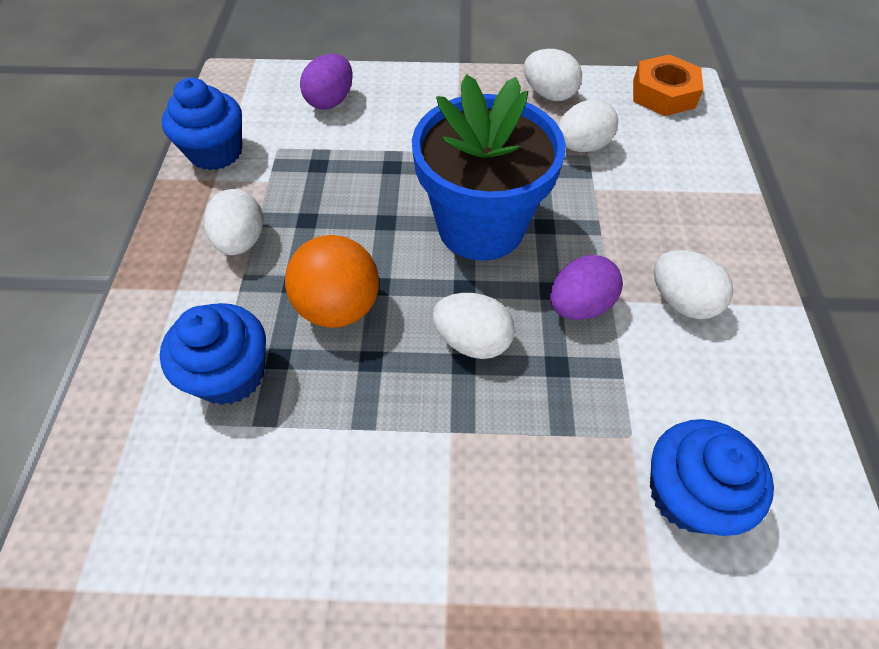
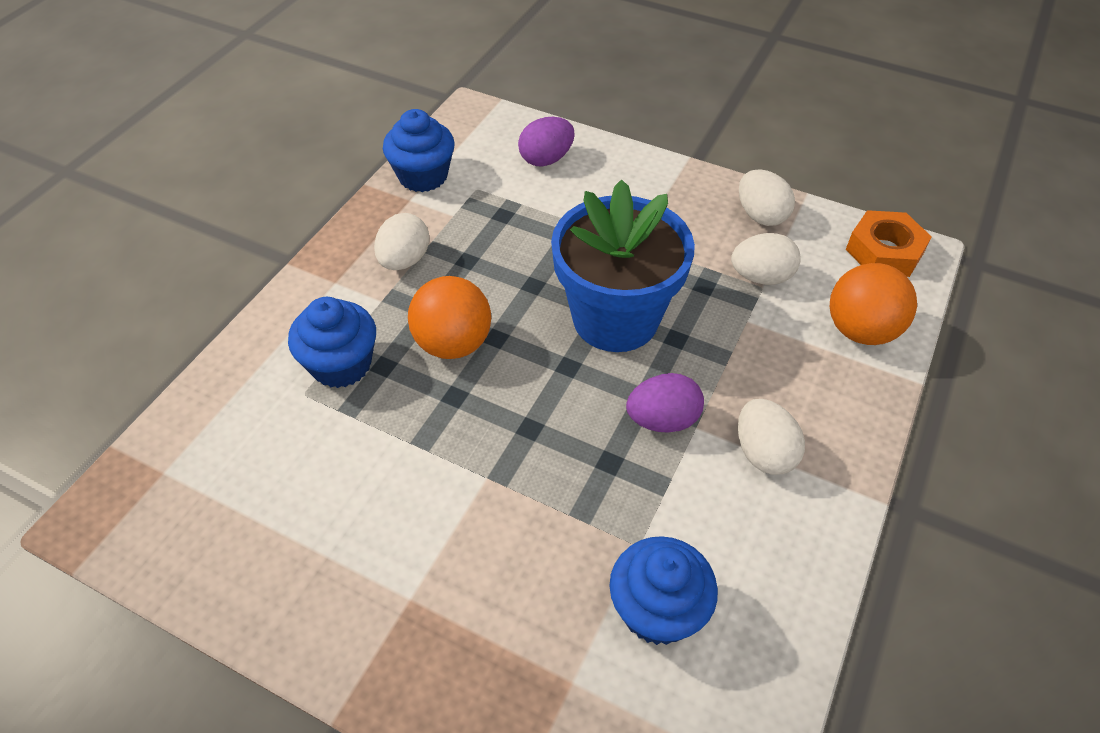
camera: 25 degrees right, 5 degrees down
white egg [432,293,515,359] -> none
none -> orange ball [830,263,917,345]

